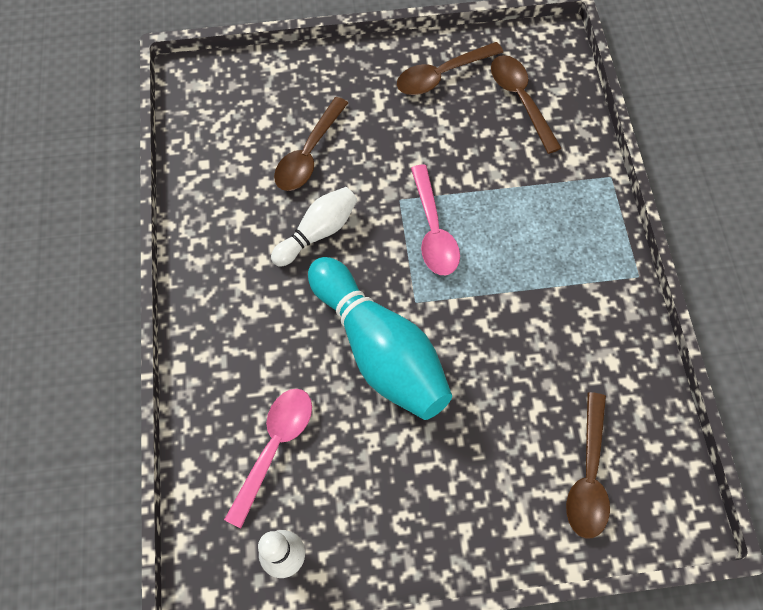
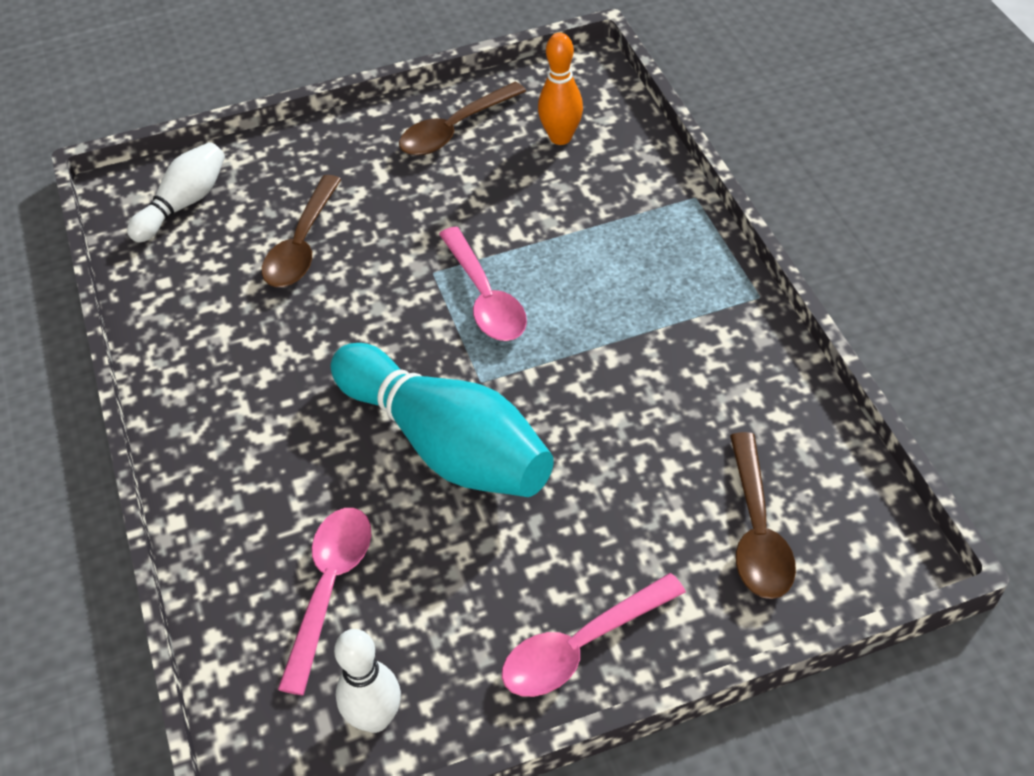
camera: 10 degrees left, 15 degrees down
white bowling pin [271,187,357,267] -> white bowling pin moved to [127,142,225,242]
brown spoon [491,55,561,154] -> orange bowling pin [538,33,583,145]
none -> pink spoon [502,573,686,697]

